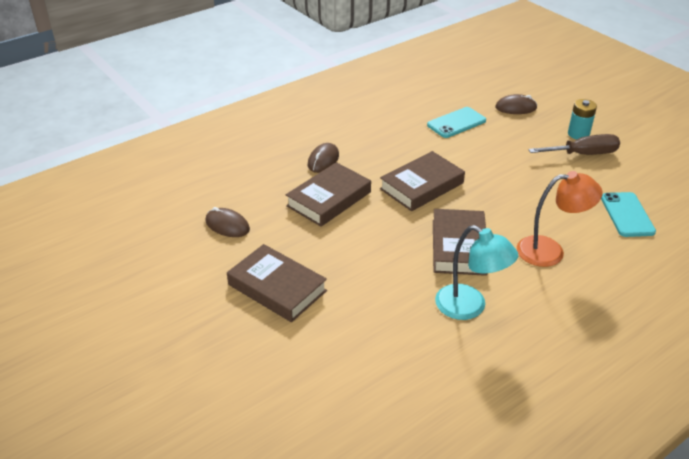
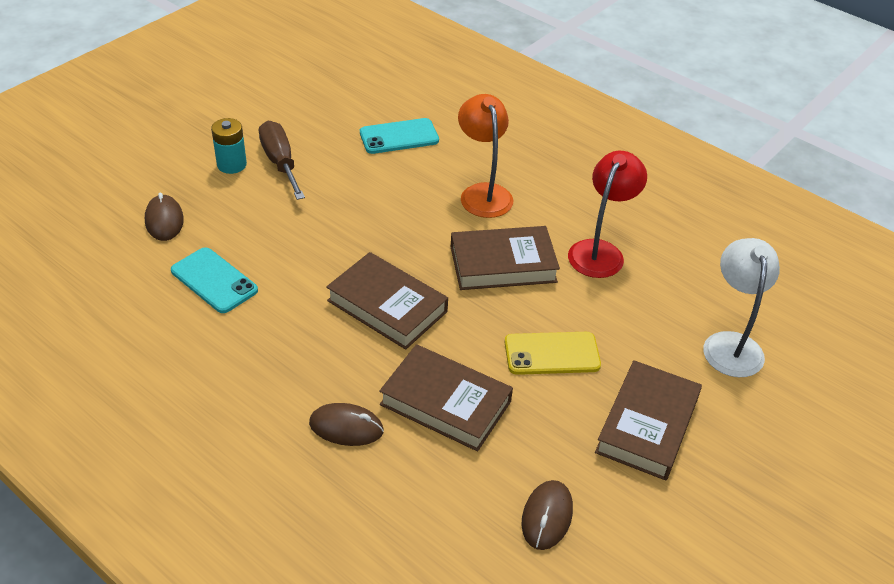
camera: 105 degrees left, 5 degrees up
turquoise lamp [435,225,518,320] -> red lamp [568,151,647,278]
none -> yellow phone [505,332,601,375]
none -> white lamp [703,238,780,377]

